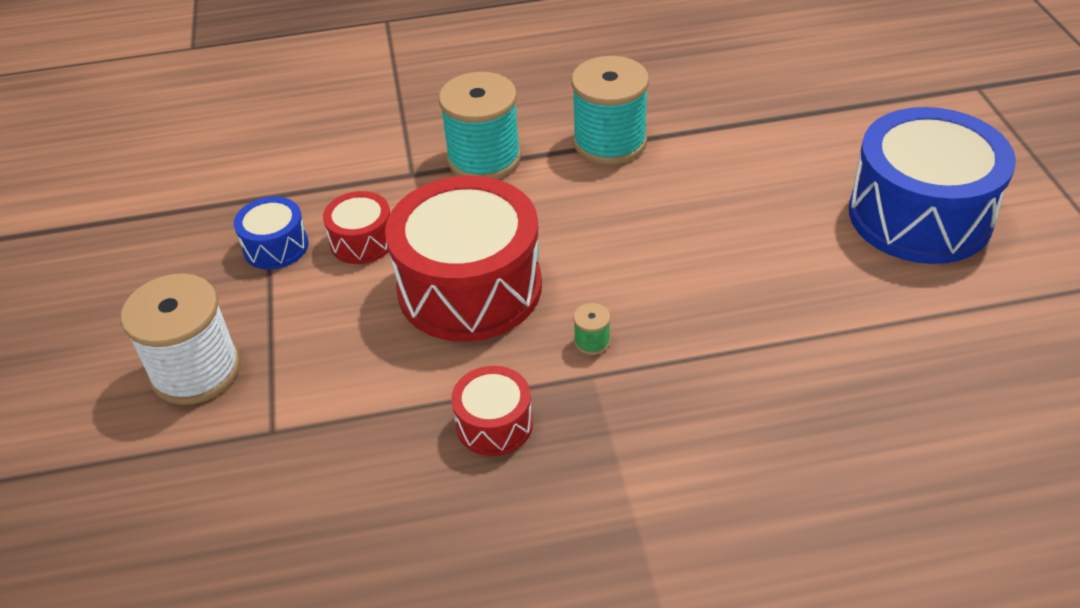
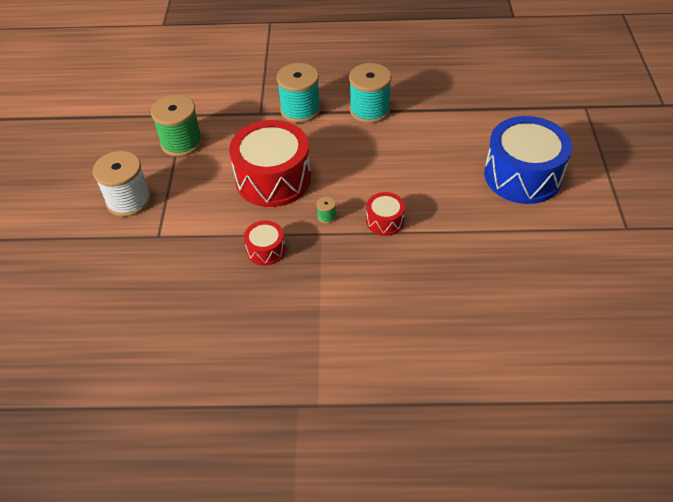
camera: 10 degrees right, 5 degrees up
blue drum [234,196,309,270] -> green spool [151,95,203,157]
red drum [323,191,390,264] -> red drum moved to [366,192,405,236]

